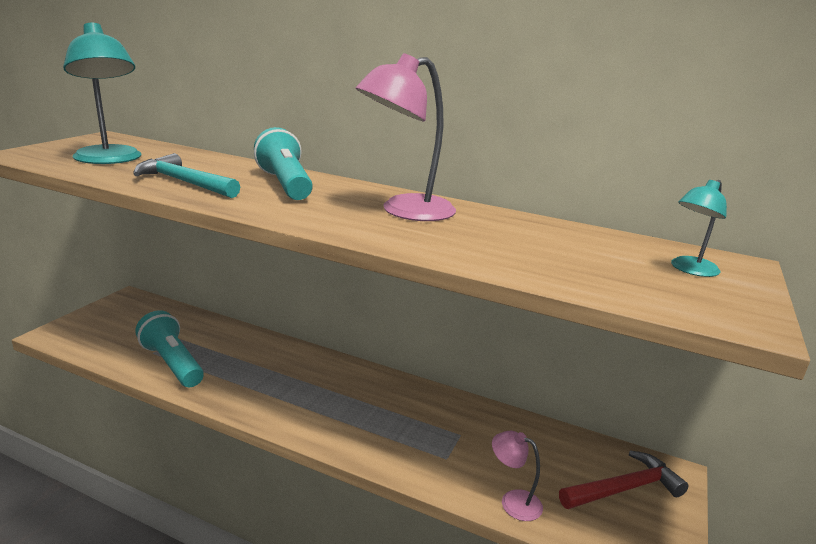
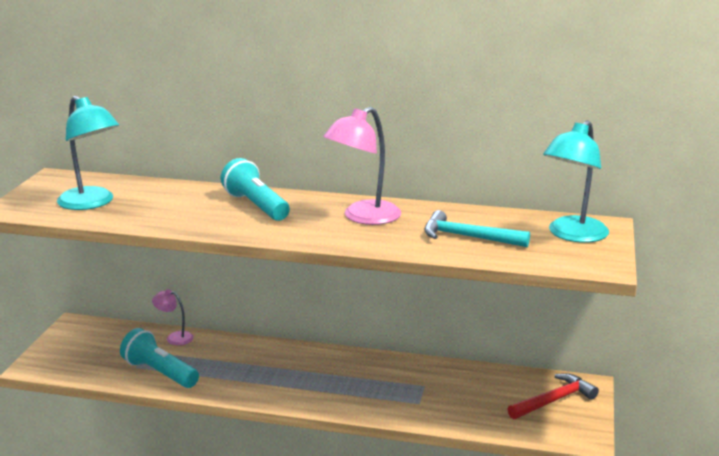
camera: 10 degrees left, 0 degrees up
turquoise hammer [134,153,240,198] -> turquoise hammer moved to [424,210,530,247]
pink lamp [492,431,543,521] -> pink lamp moved to [152,289,193,345]
turquoise lamp [671,180,727,277] -> turquoise lamp [543,120,609,243], size x1.88

